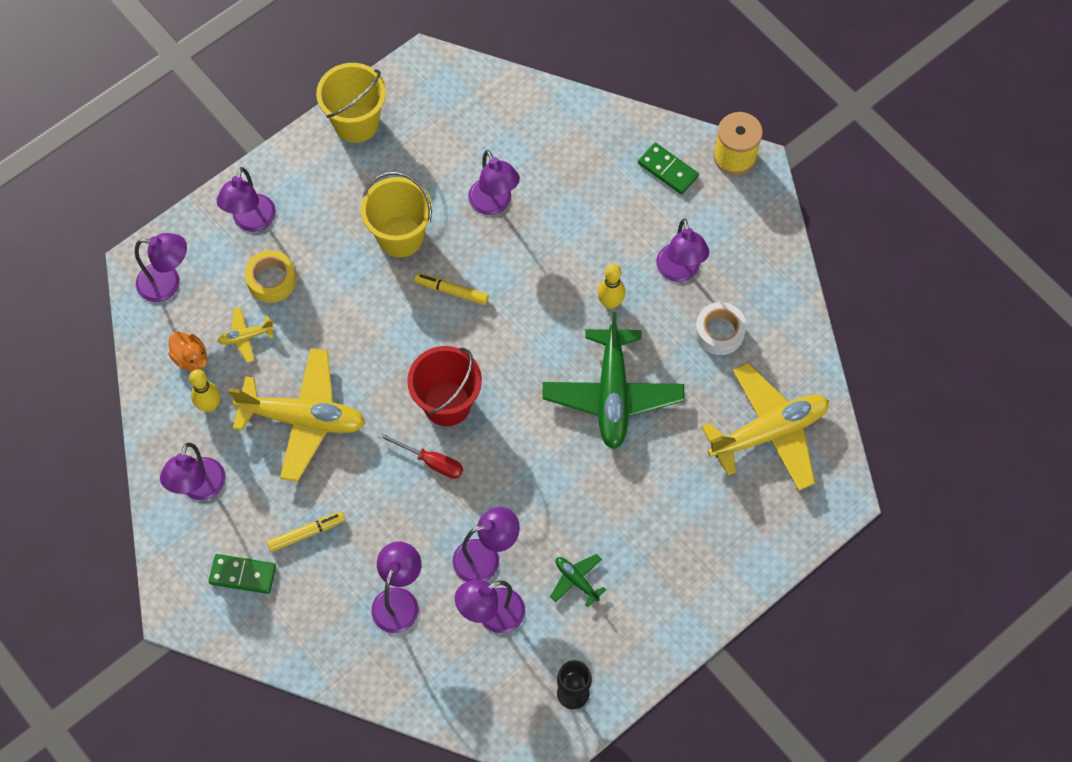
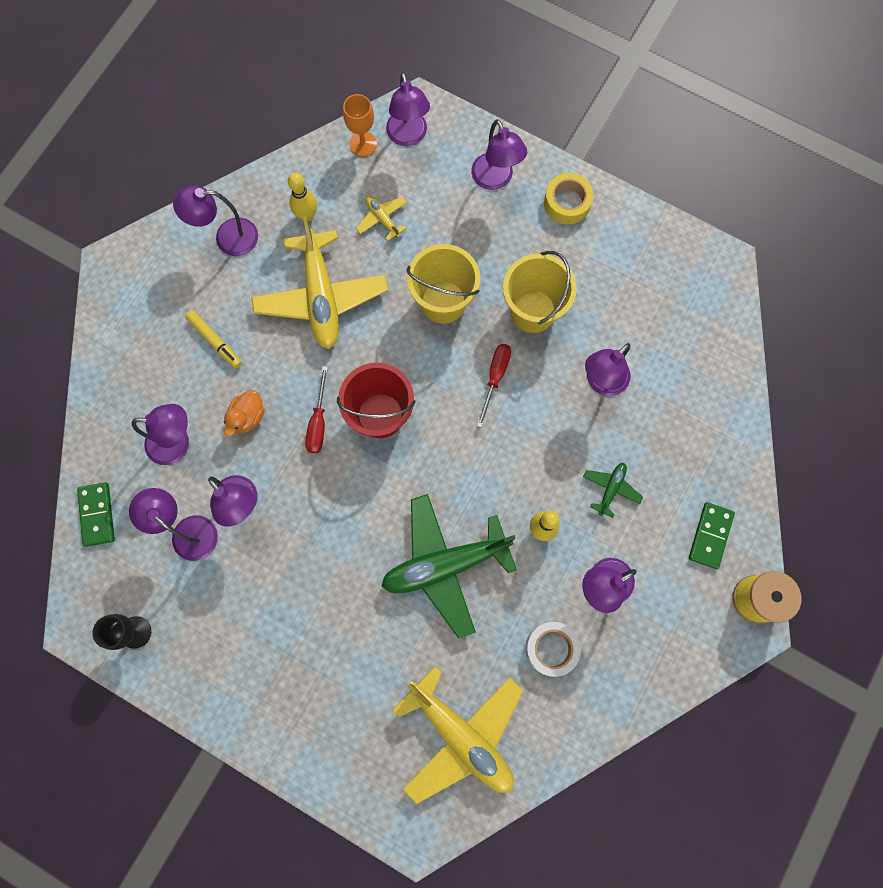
camera: 70 degrees right, 10 degrees up
orange duck [168,332,207,371] -> orange duck moved to [224,390,265,437]
green domino [209,554,276,594] -> green domino moved to [77,482,115,547]
purple lamp [217,167,276,232] -> purple lamp turned 105 degrees counterclockwise [471,119,527,190]
yellow tape [245,250,296,303] -> yellow tape moved to [544,173,594,225]
yellow bucket [316,63,386,143] -> yellow bucket moved to [407,244,480,324]
yellow marker [414,273,489,305] -> red screwdriver [477,344,511,428]
green plane [550,554,606,607] -> green plane moved to [583,463,643,518]
none -> orange goblet [343,94,377,157]

